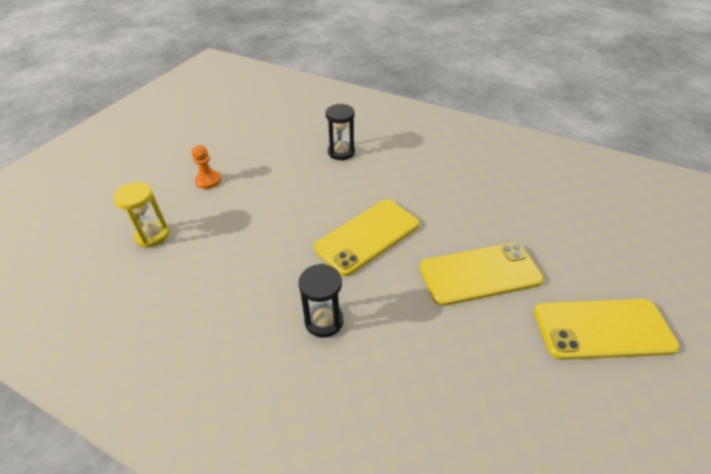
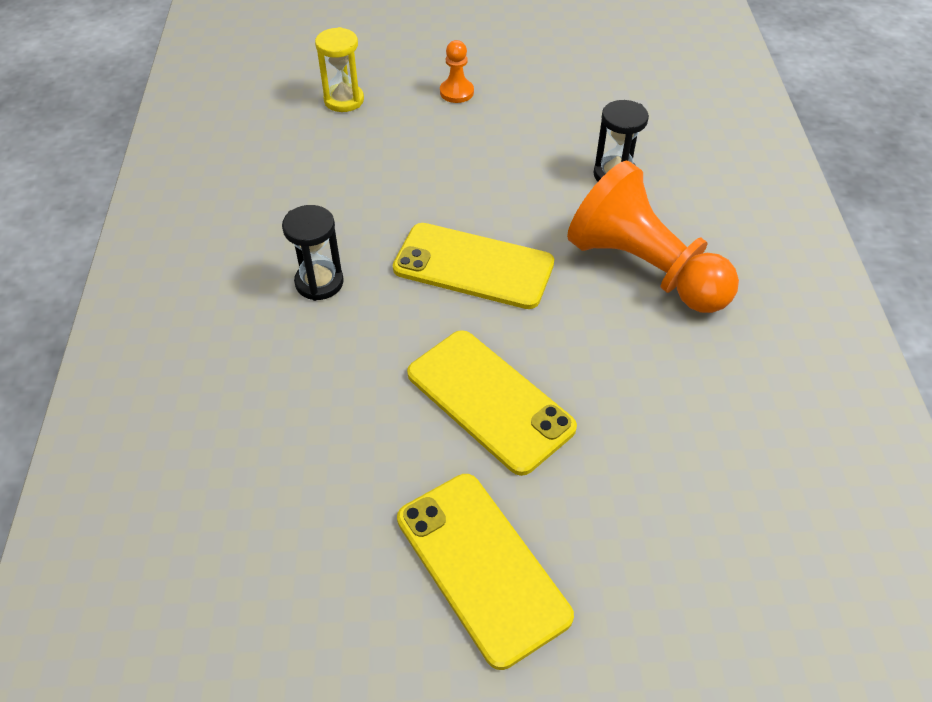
camera: 60 degrees right, 5 degrees up
none -> orange pawn [567,161,739,313]

